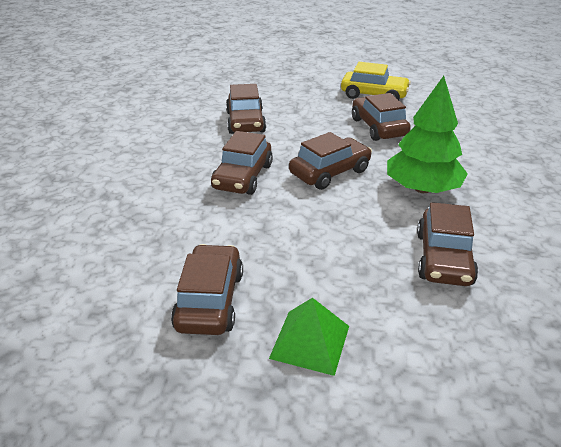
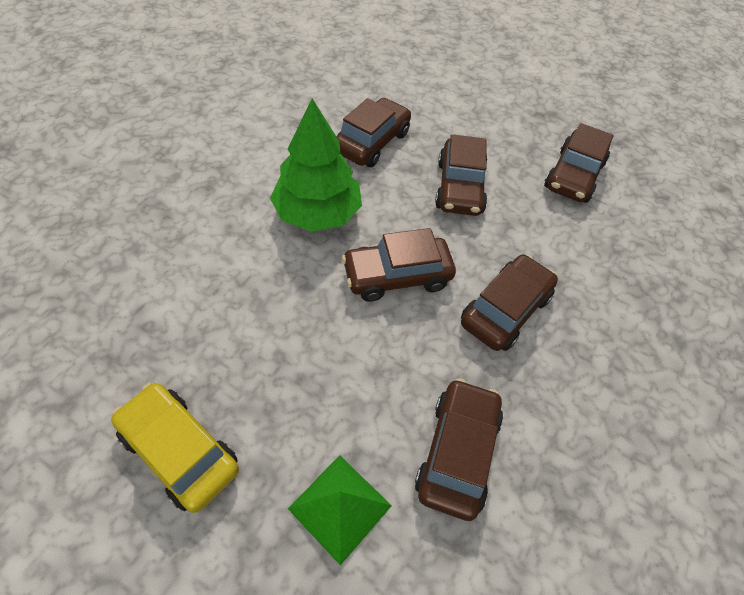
camera: 160 degrees left, 20 degrees up
green pyramid [269,298,349,376] -> green pyramid moved to [288,455,392,565]
brown car [352,93,411,141] -> brown car moved to [435,134,487,216]

